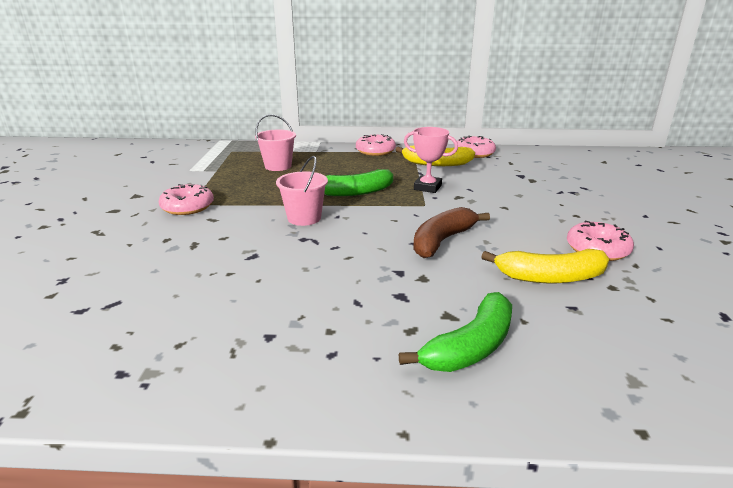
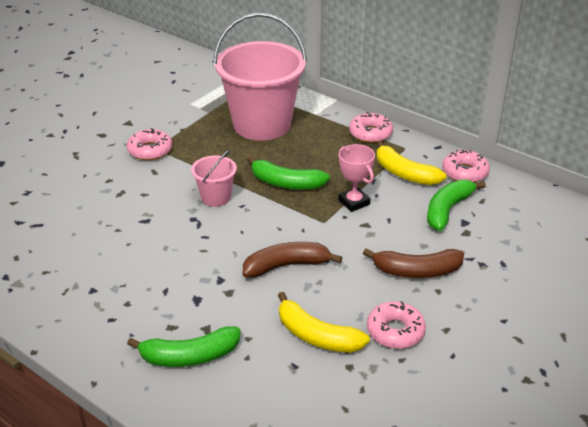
camera: 35 degrees right, 10 degrees up
pink bucket [255,114,296,171] -> pink bucket [213,13,307,140], size x2.20
none -> brown banana [363,248,464,278]
none -> green banana [427,179,486,231]

